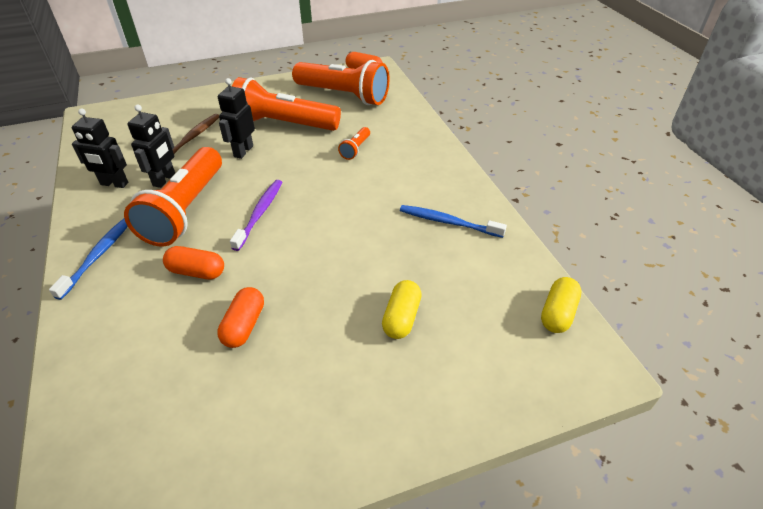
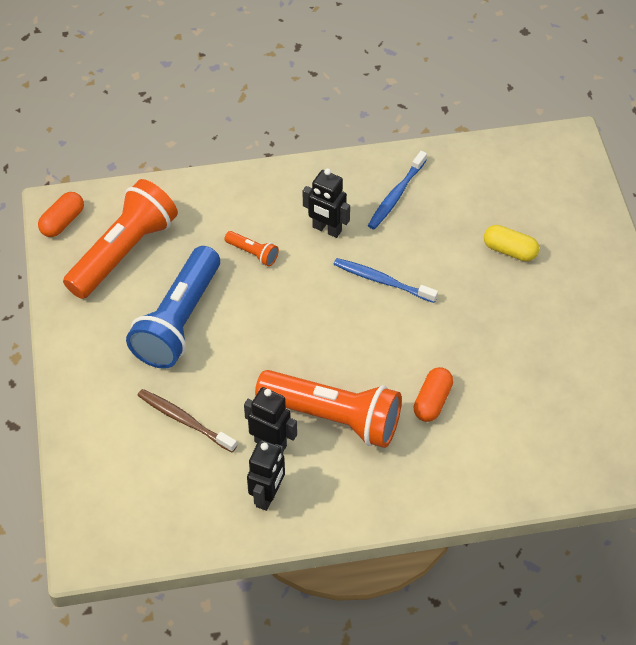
camera: 80 degrees left, 10 degrees up
blue toothbrush [49,218,128,300] -> blue toothbrush moved to [333,258,438,303]
orange capsule [217,287,264,348] -> none
black robot [218,78,255,159] -> black robot moved to [303,168,350,238]
purple toothbrush [230,180,282,251] -> none
orange flashlight [232,77,341,131] -> blue flashlight [126,246,220,369]
yellow capsule [541,277,582,333] -> none

